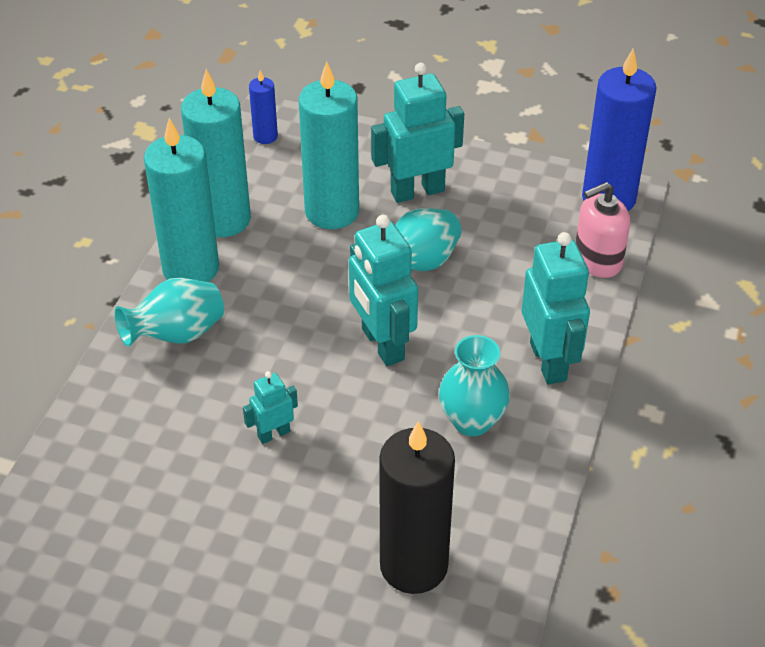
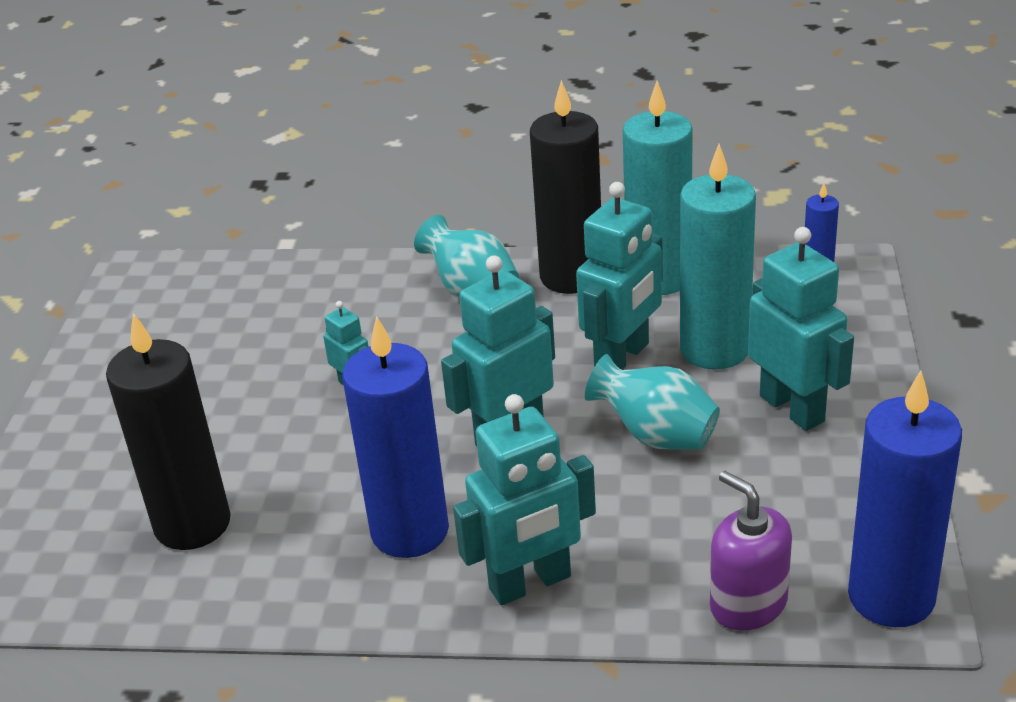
camera: 80 degrees right, 10 degrees down
turquoise candle [144,118,219,282] -> black candle [530,80,601,294]
turquoise vase [439,335,510,436] -> blue candle [342,316,449,558]
pink soap dispenser [576,182,630,278] -> purple soap dispenser [710,471,792,631]
none -> turquoise robot [576,182,663,370]

